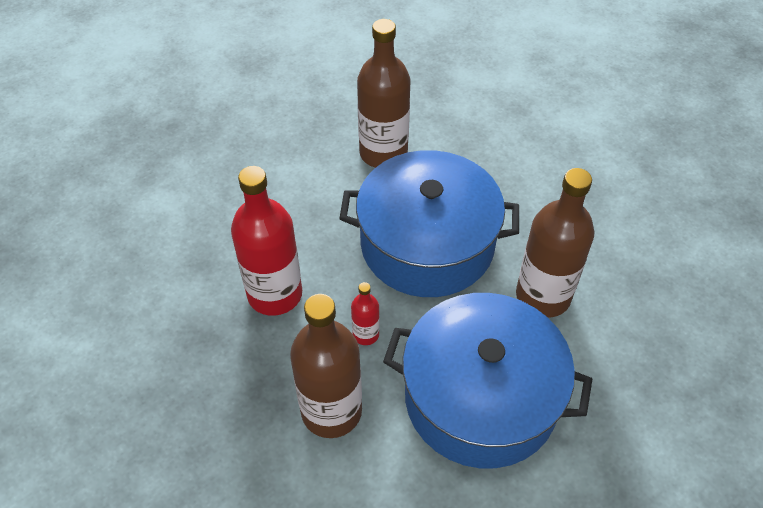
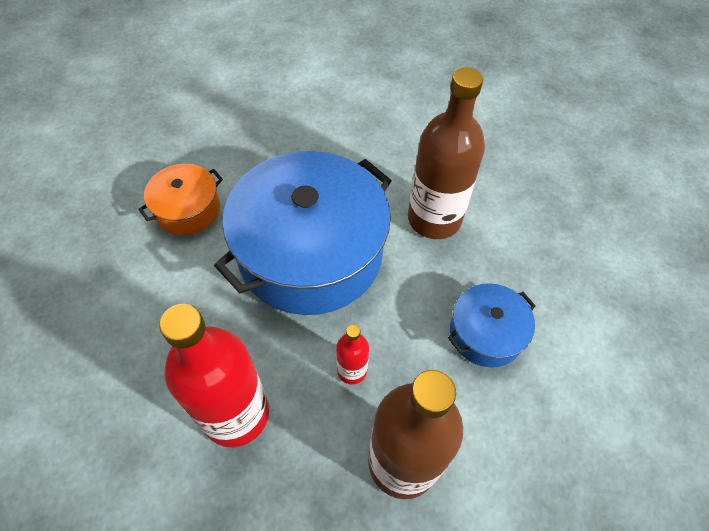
camera: 50 degrees left, 5 degrees up
brown bottle [357,19,411,168] -> orange pot [138,164,223,235]
blue pot [383,293,592,468] -> blue pot [448,283,536,368], size x0.47

